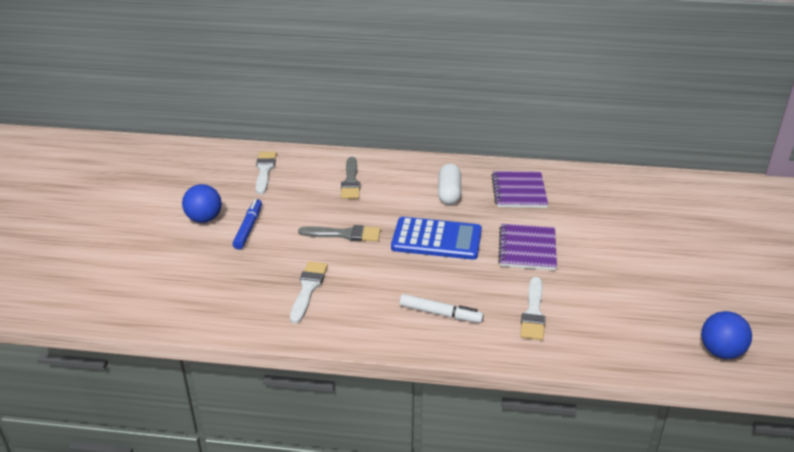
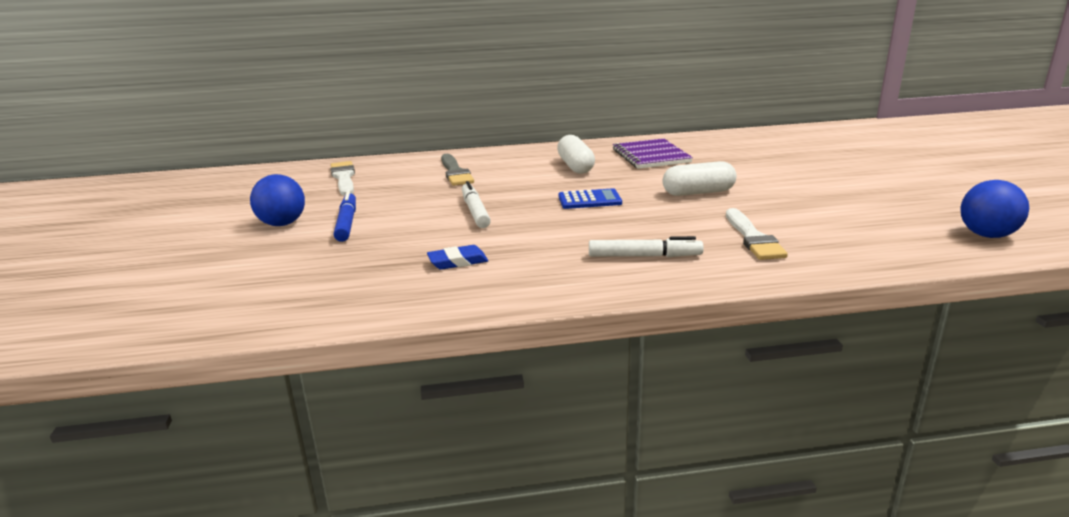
camera: 15 degrees left, 10 degrees down
white brush [290,261,328,323] -> blue eraser [427,245,488,270]
grey brush [298,225,381,242] -> white marker [462,181,491,228]
blue calculator [391,217,482,260] -> blue calculator [558,188,622,209], size x0.56
purple notebook [498,224,557,270] -> white capsule [662,161,737,196]

